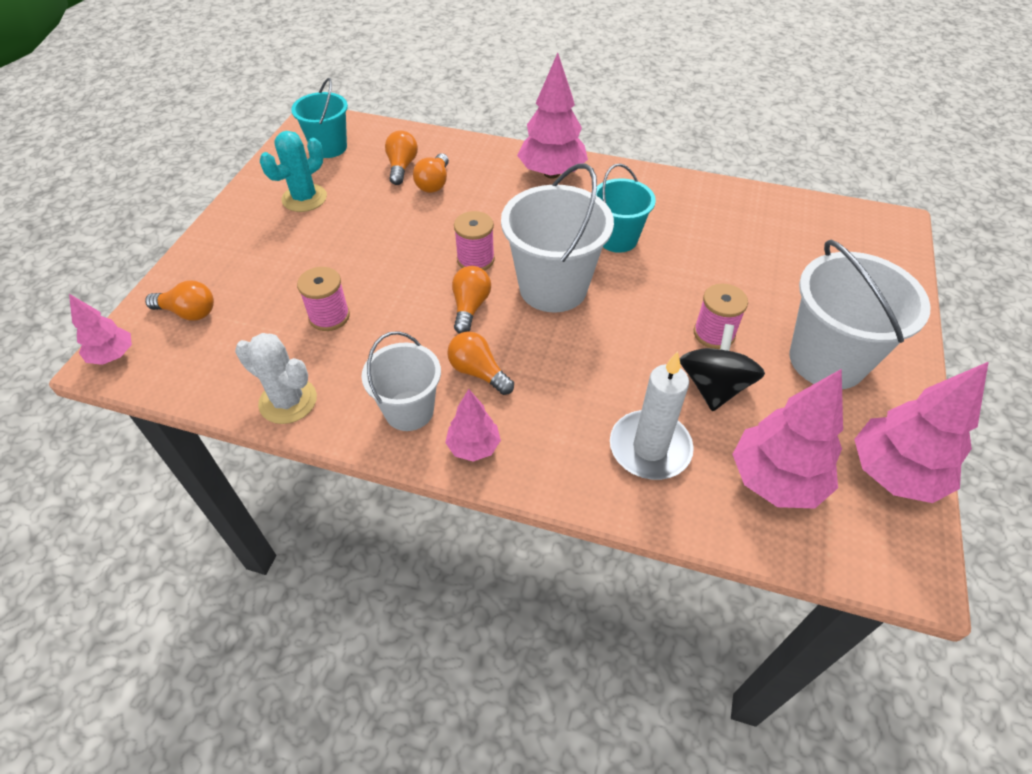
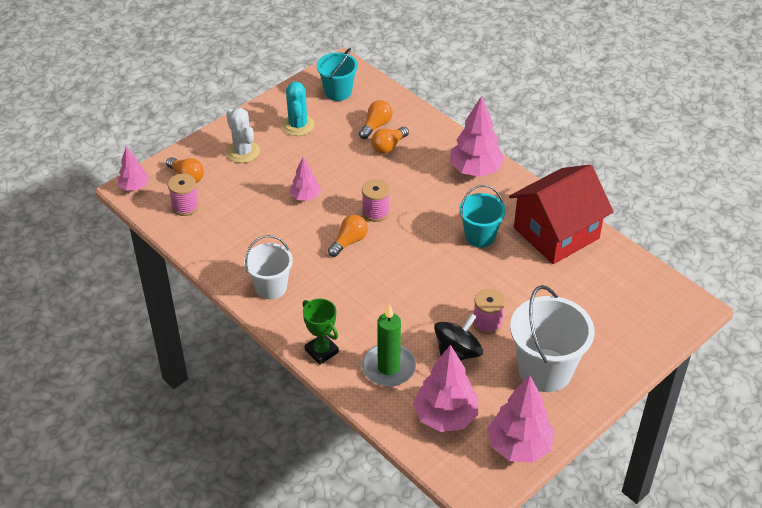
camera: 30 degrees right, 5 degrees down
white cactus [235,333,317,424] -> white cactus moved to [226,108,260,163]
turquoise cactus [260,131,327,212] -> turquoise cactus turned 75 degrees counterclockwise [282,81,314,136]
pink spool [297,267,350,331] -> pink spool moved to [168,174,199,216]
pink tree [445,389,501,462] -> pink tree moved to [290,157,321,201]
orange light bulb [447,332,514,395] -> none
white bucket [501,163,614,312] -> none
white candle [610,351,694,480] -> green candle [362,305,416,387]
none -> green trophy [302,299,339,365]
none -> red house [509,164,614,264]

